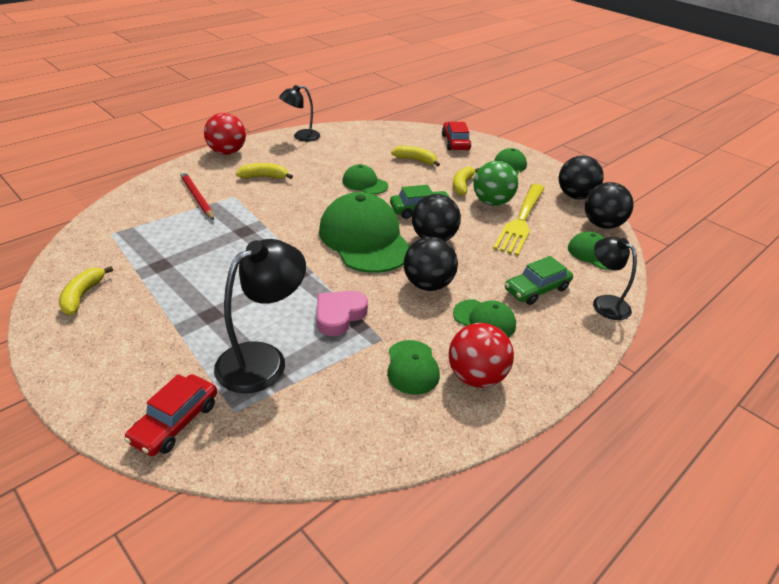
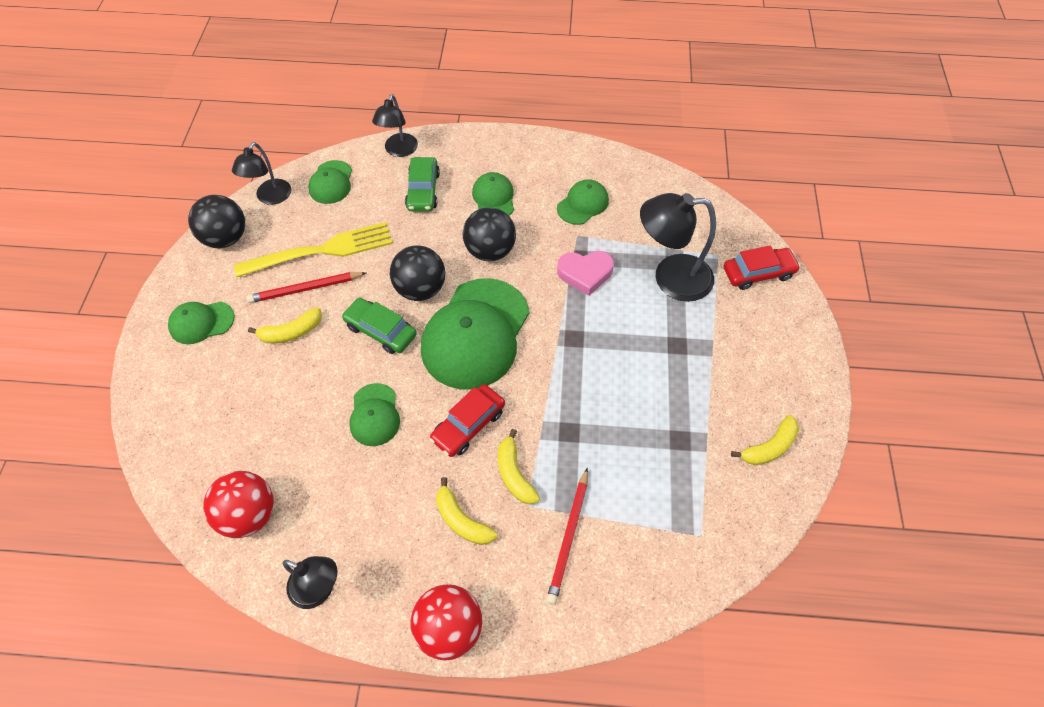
camera: 130 degrees left, 20 degrees up
yellow banana [391,146,440,166] -> yellow banana moved to [498,429,540,504]
red car [442,122,471,150] -> red car moved to [430,384,505,457]
red ball [449,323,514,388] -> red ball moved to [203,471,274,538]
green ball [473,161,518,206] -> red pencil [246,272,366,303]
green car [505,256,573,305] -> green car turned 75 degrees clockwise [405,157,440,211]
black ball [585,182,634,229] -> black lamp [232,142,291,205]

